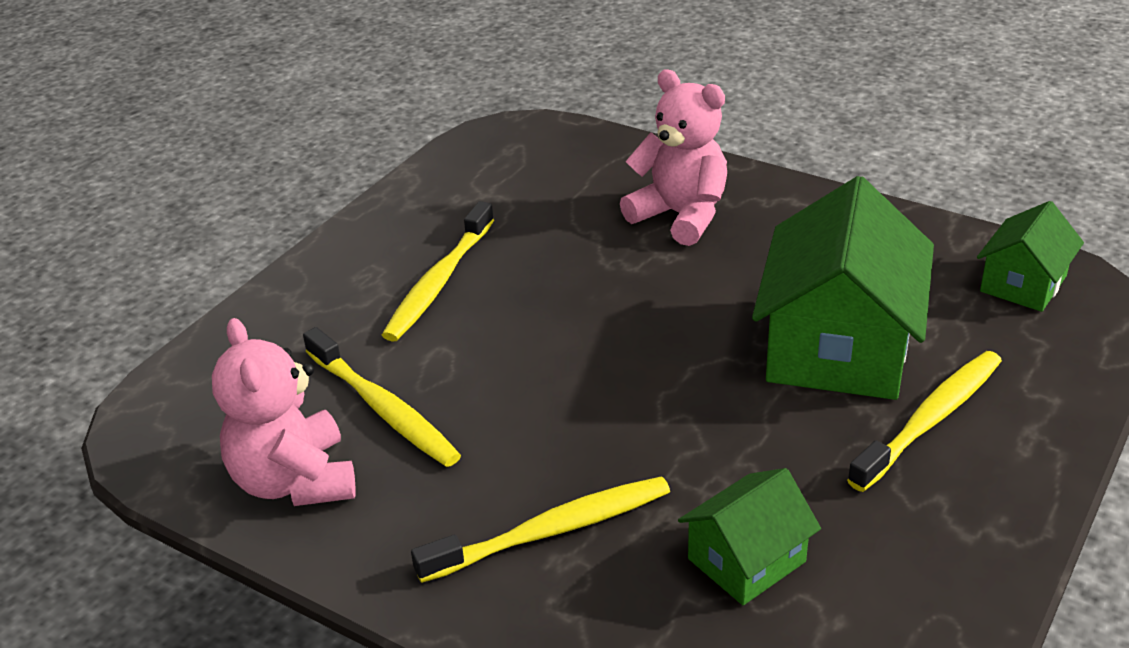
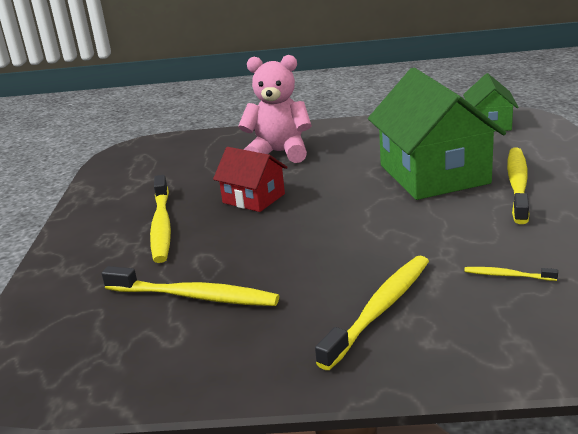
camera: 30 degrees left, 10 degrees down
pink teddy bear [212,318,356,506] -> none
green house [678,468,821,605] -> yellow toothbrush [464,267,558,281]
none -> red house [213,147,288,212]

